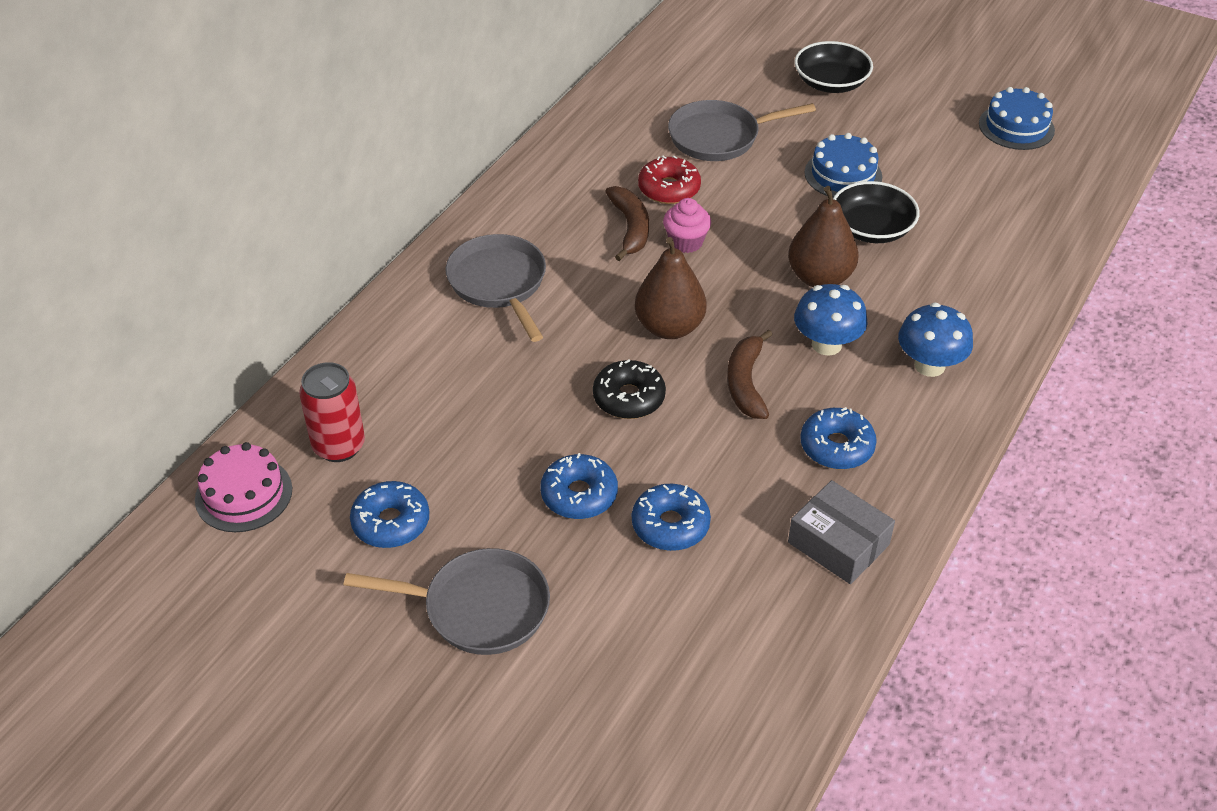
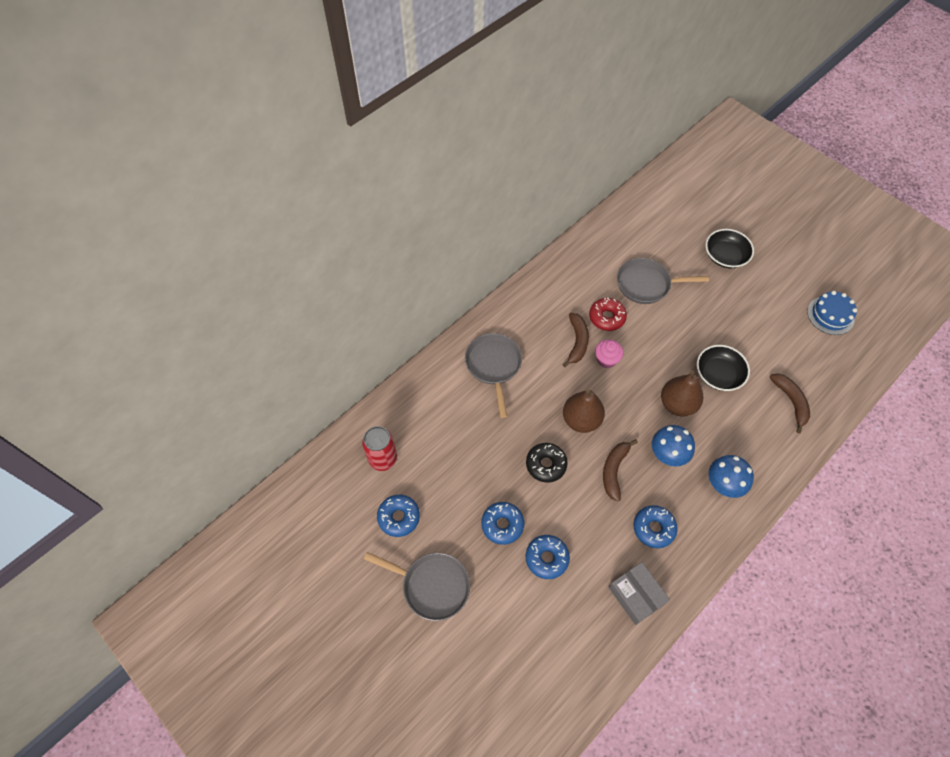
camera: 15 degrees right, 15 degrees up
pink cake [195,442,292,532] -> none
blue cake [805,133,882,198] -> none
none -> brown banana [769,373,810,433]

